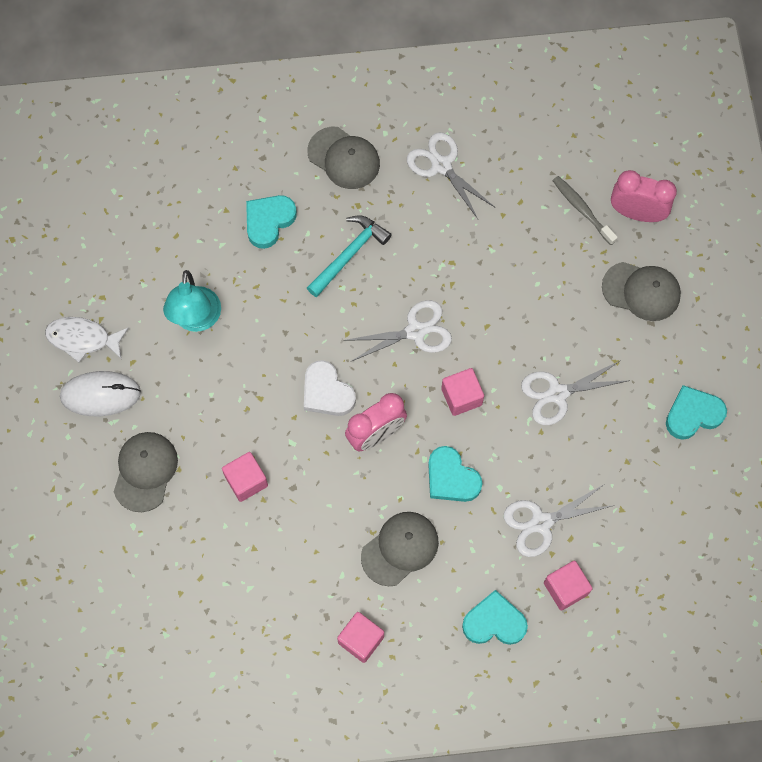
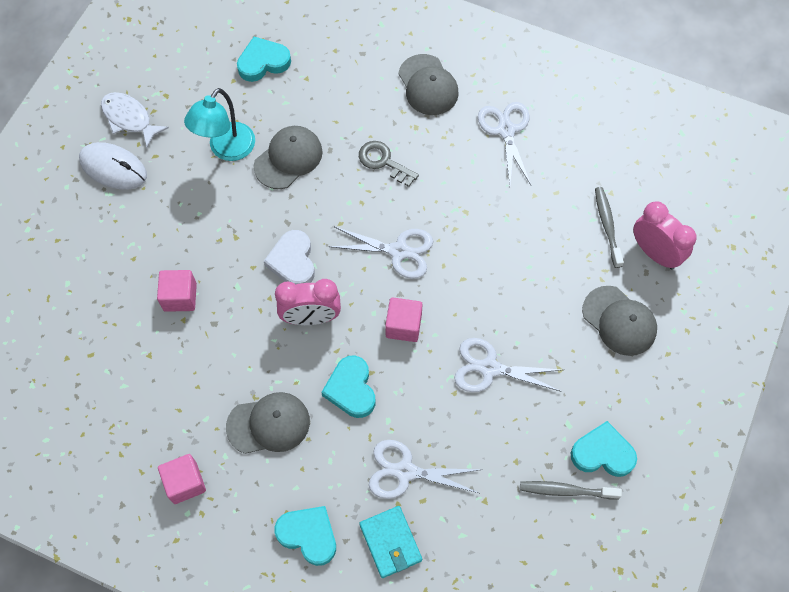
camera: 30 degrees right, 5 degrees down
grey cap [114,432,178,512] -> grey cap moved to [254,126,323,189]
turquoise heart [246,195,297,249] -> turquoise heart moved to [237,37,291,82]
turquoise hammer [307,215,392,297] -> grey key [359,141,419,187]
pink cube [544,561,593,611] -> turquoise wallet [359,506,422,578]
none -> grey toothbrush [520,481,622,500]

